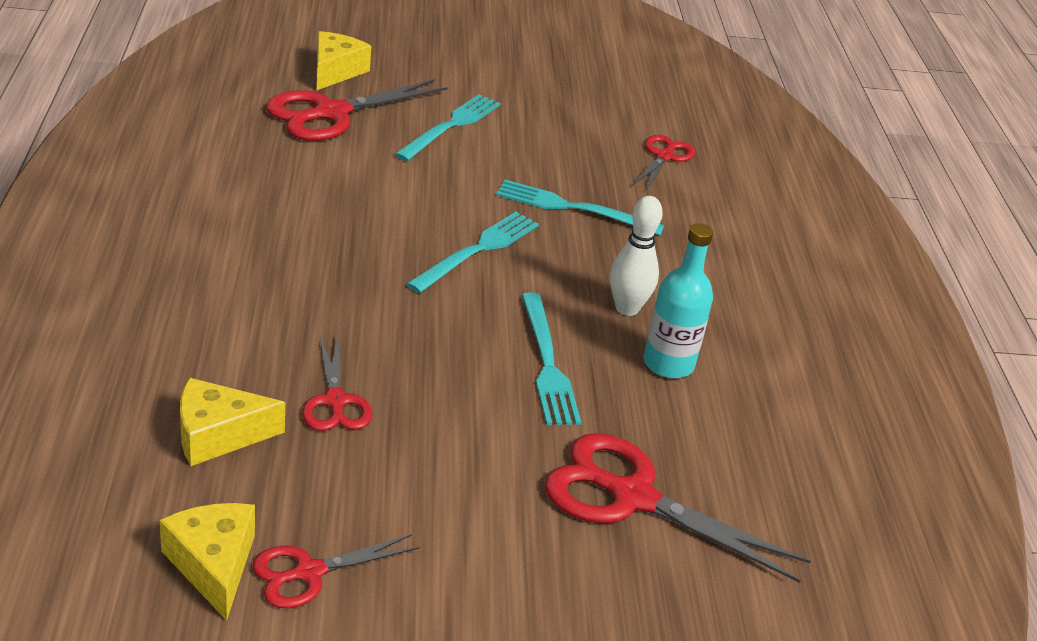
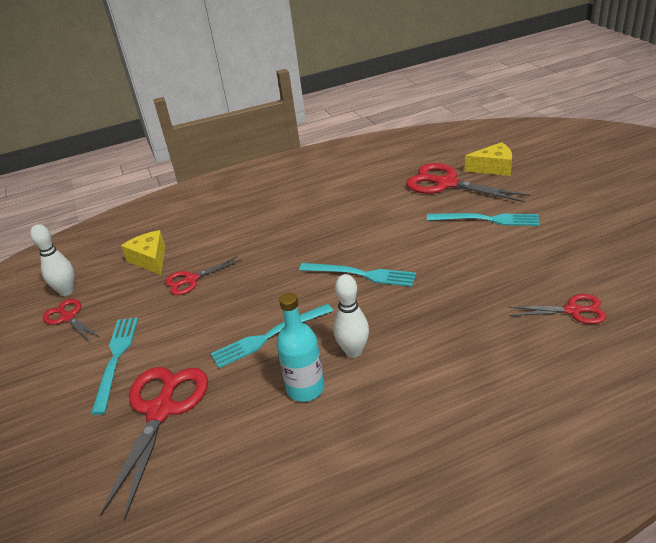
camera: 80 degrees right, 0 degrees up
yellow cheese [160,503,255,621] -> white bowling pin [30,224,74,296]
turquoise fork [496,180,664,235] -> turquoise fork moved to [91,317,138,415]

